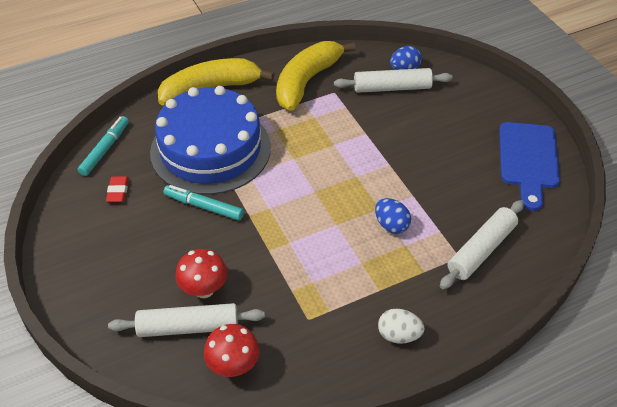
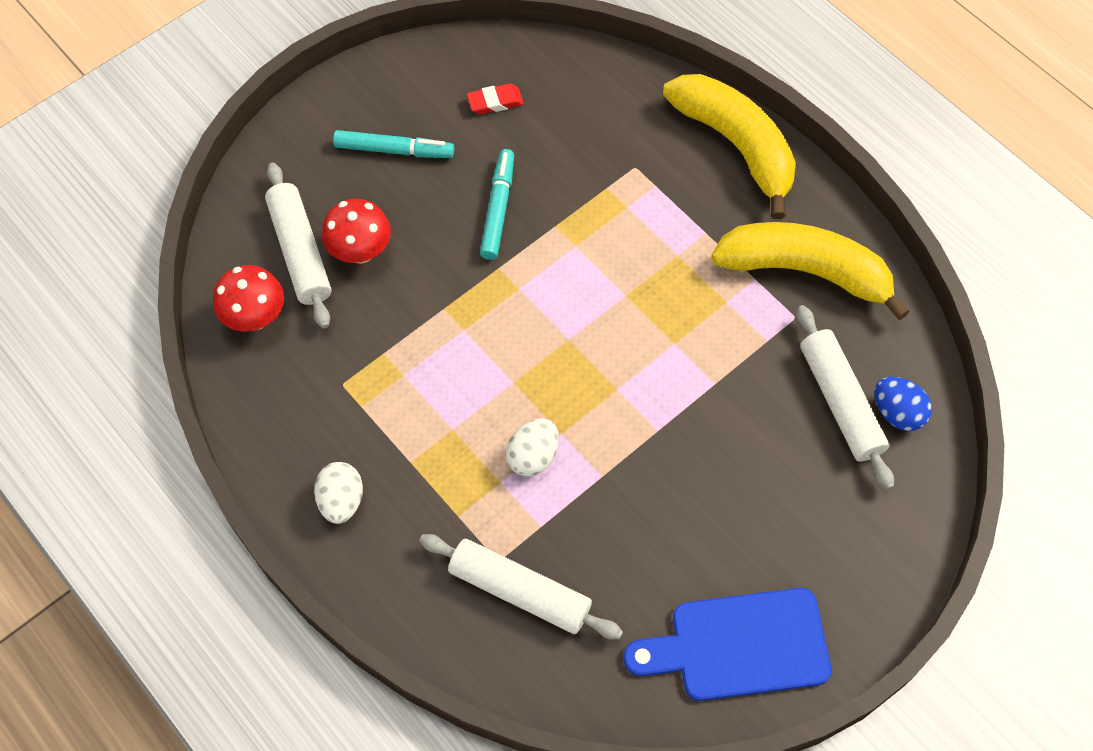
camera: 75 degrees right, 15 degrees up
turquoise marker [78,116,129,176] -> turquoise marker moved to [333,130,454,158]
blue cake [150,86,271,195] -> none
blue egg [375,198,411,234] -> white egg [506,418,559,477]

